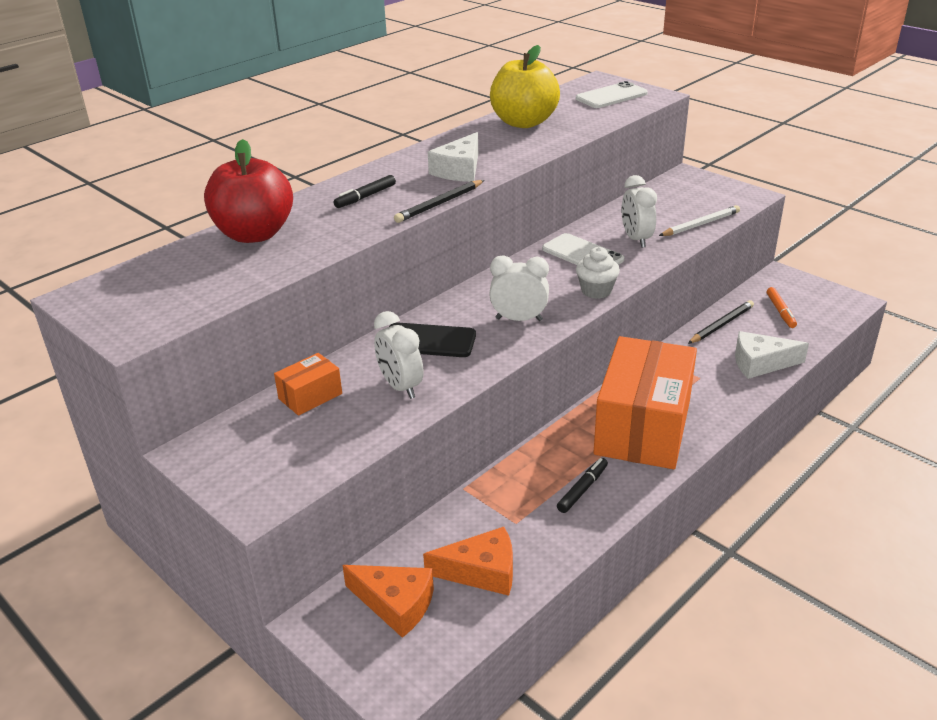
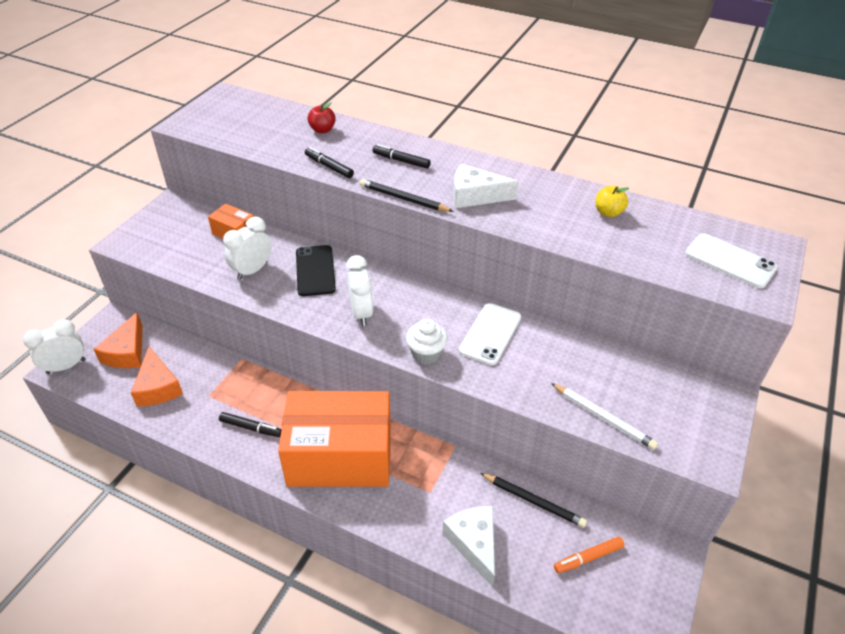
camera: 70 degrees right, 10 degrees up
red apple [204,139,293,243] -> red apple [308,102,336,133], size x0.44
yellow apple [490,45,560,128] -> yellow apple [596,186,629,217], size x0.44
white clock [621,175,657,248] -> white clock moved to [23,319,85,374]
none -> black marker [305,147,354,178]

